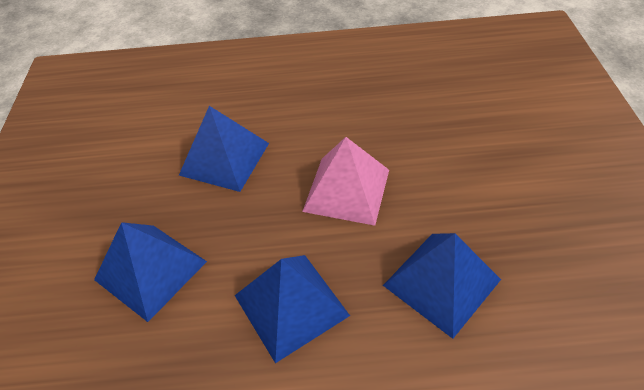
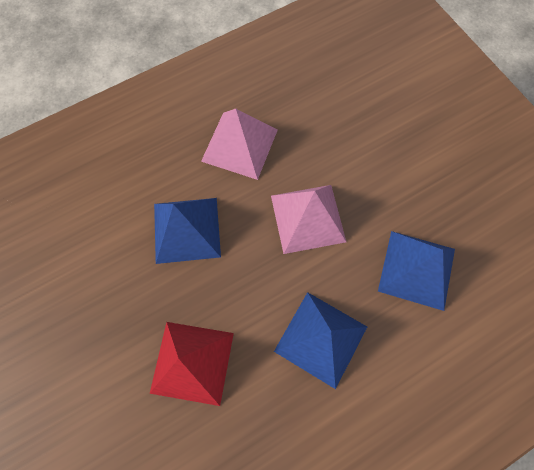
camera: 30 degrees left, 20 degrees up
blue pyramid [94,222,207,322] -> red pyramid [150,322,234,406]
none -> pink pyramid [201,109,278,180]

